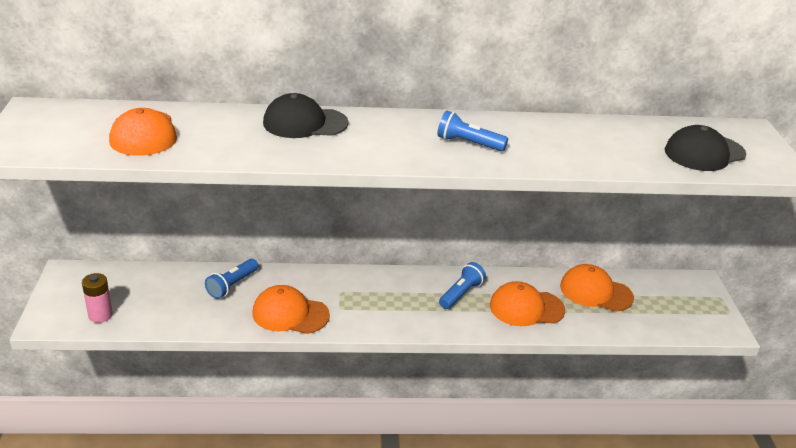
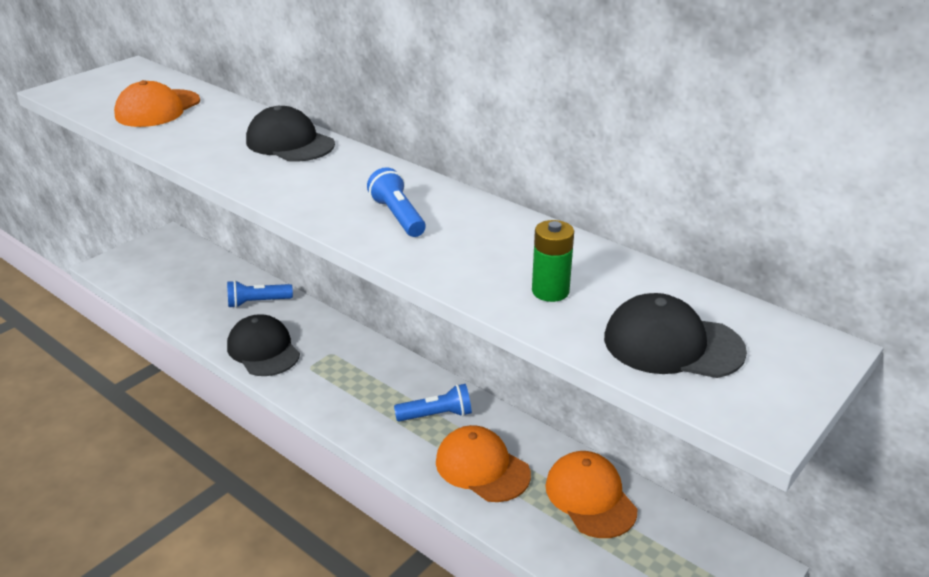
camera: 45 degrees right, 0 degrees up
pink battery [82,273,113,323] -> none
orange cap [252,285,330,334] -> black cap [227,314,300,376]
none -> green battery [532,220,574,302]

